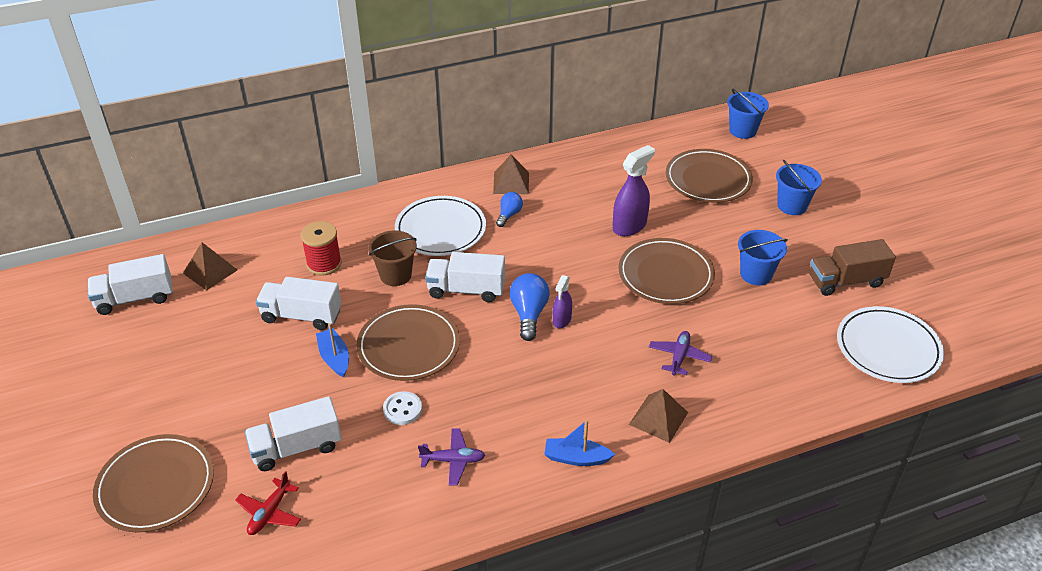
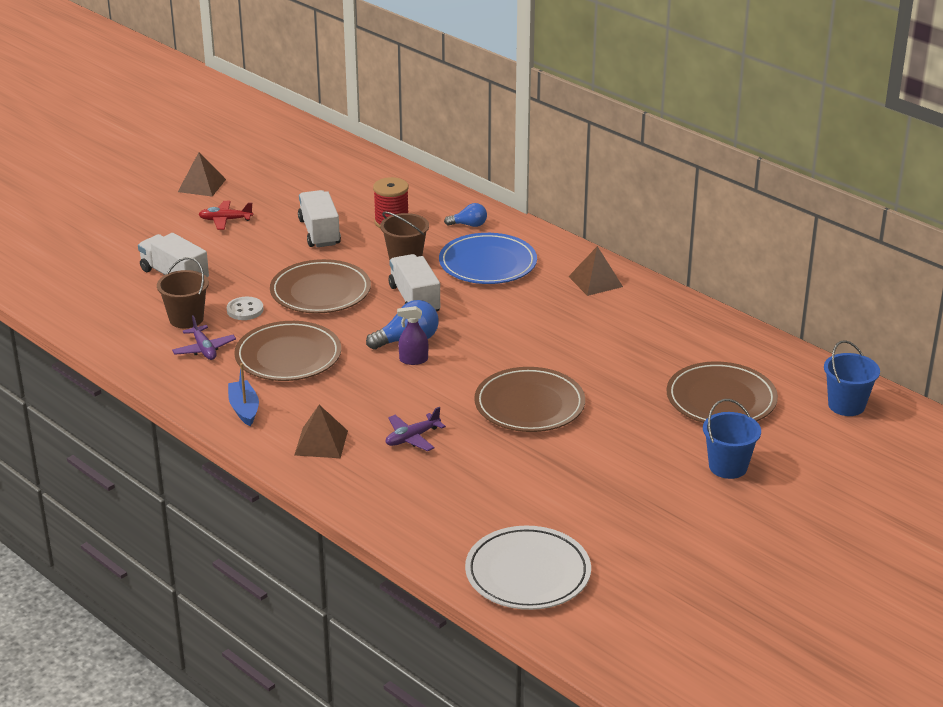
camera: 65 degrees right, 10 degrees down
white truck [88,254,173,315] -> none
brown plate [93,434,214,533] -> brown plate moved to [234,321,341,381]
brown pyramid [183,242,238,290] -> brown pyramid moved to [178,152,226,197]
red plane [235,471,301,535] -> red plane moved to [198,201,253,230]
blue boat [316,323,349,377] -> none
white plate [395,196,486,256] -> blue plate [439,233,537,284]
blue light bulb [496,192,523,227] -> blue light bulb moved to [444,203,487,227]
purple spray bottle [613,145,655,236] -> none
purple plane [649,331,712,376] -> purple plane turned 150 degrees clockwise [386,407,446,451]
blue bucket [738,230,788,285] -> none
brown truck [809,239,896,296] -> none
none -> brown bucket [157,257,209,328]

